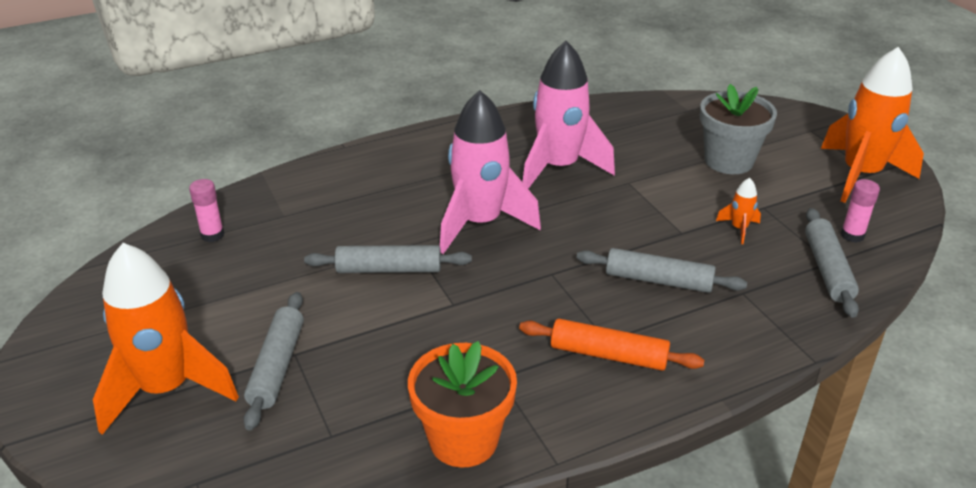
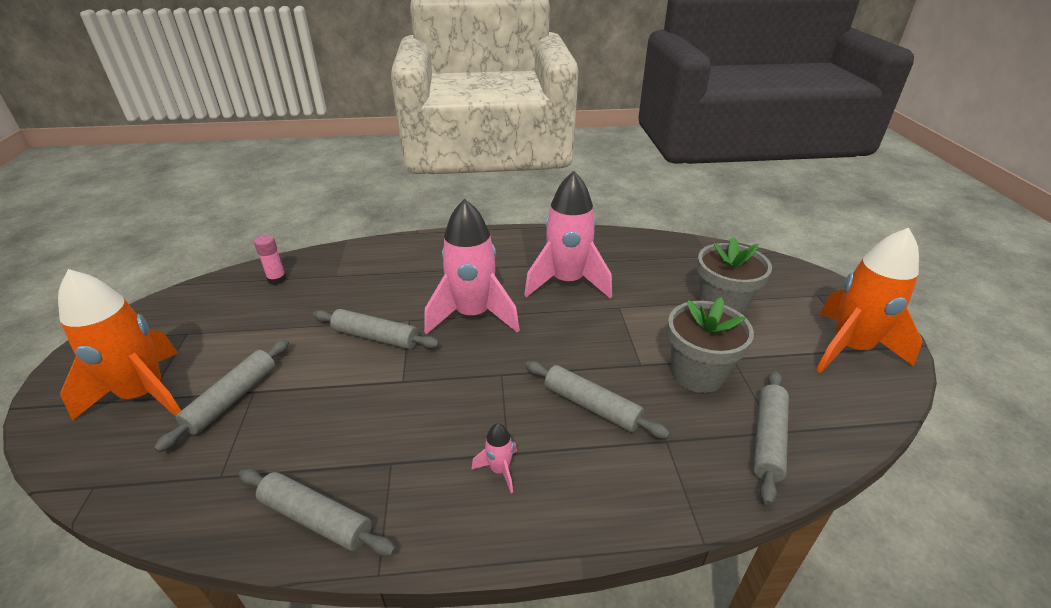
camera: 20 degrees right, 0 degrees up
orange flower pot [408,341,517,468] -> grey rolling pin [238,469,396,556]
orange rolling pin [519,319,704,371] -> pink rocket [471,423,517,493]
orange rocket [716,178,761,244] -> grey flower pot [667,297,754,393]
pink glue stick [841,179,880,243] -> none

